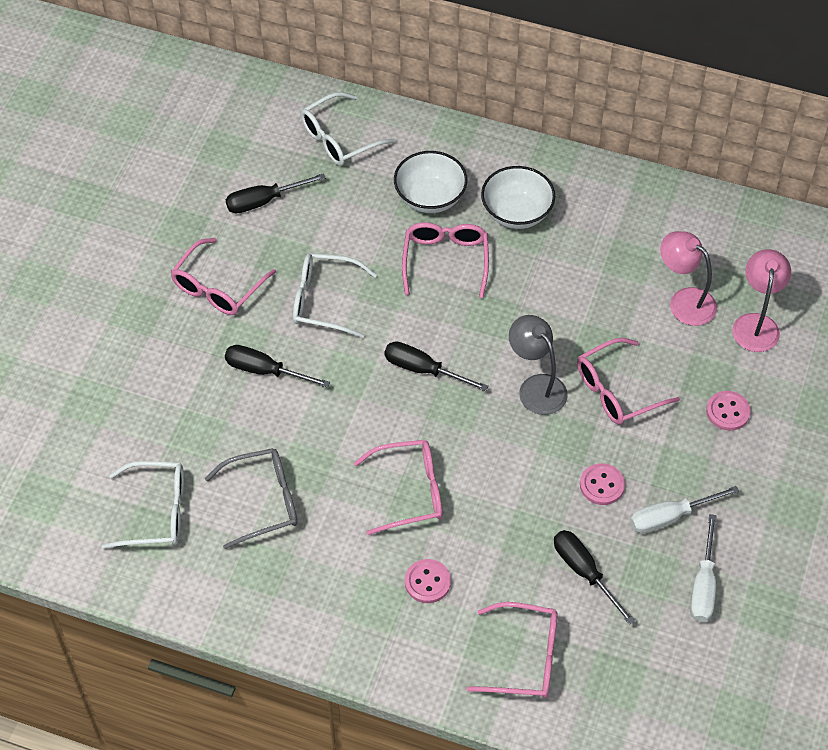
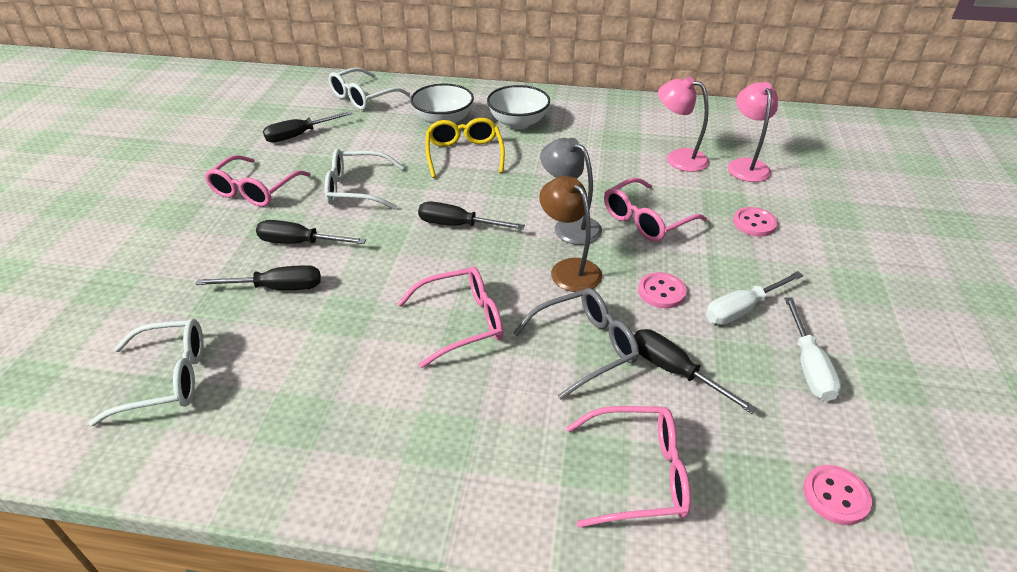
camera: 10 degrees left, 15 degrees down
grey glasses [205,448,297,549] -> grey glasses moved to [513,288,639,400]
pink glasses [402,222,489,298] -> yellow glasses [425,118,505,178]
pink button [405,559,451,603] -> pink button moved to [803,465,872,525]
none -> black screwdriver [195,265,321,290]
none -> brown lamp [539,176,602,292]

